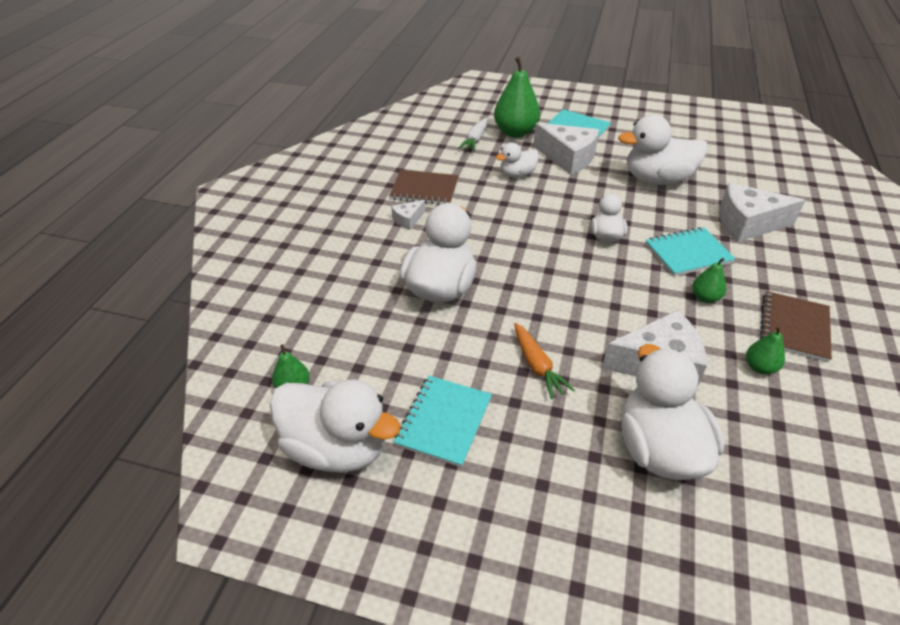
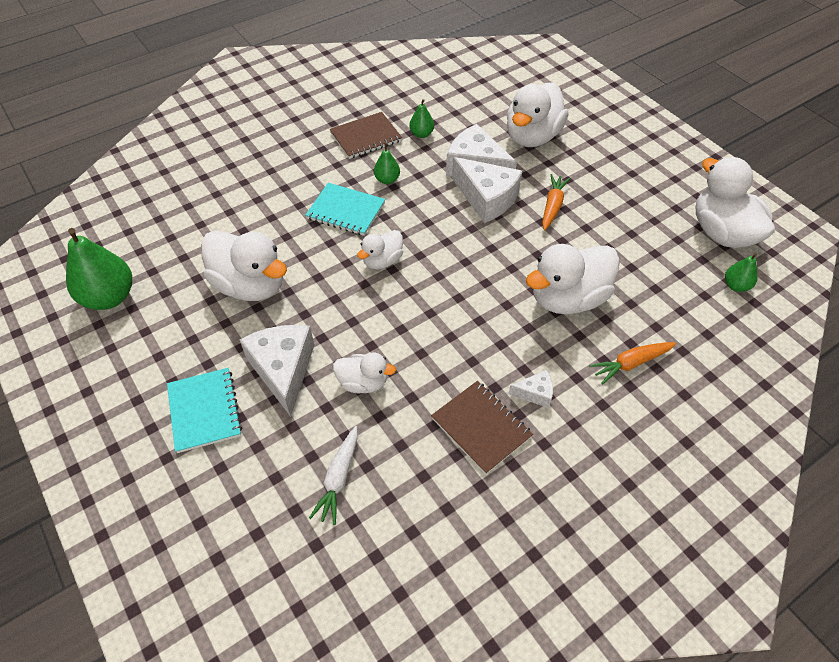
camera: 140 degrees left, 10 degrees up
turquoise notebook [394,376,492,468] -> none
white carrot [458,117,488,152] -> white carrot turned 135 degrees clockwise [309,426,358,525]
green pear [494,57,540,138] -> green pear moved to [66,228,132,310]
white cheese [719,183,805,242] -> white cheese moved to [452,157,522,223]
none -> orange carrot [589,342,676,384]

